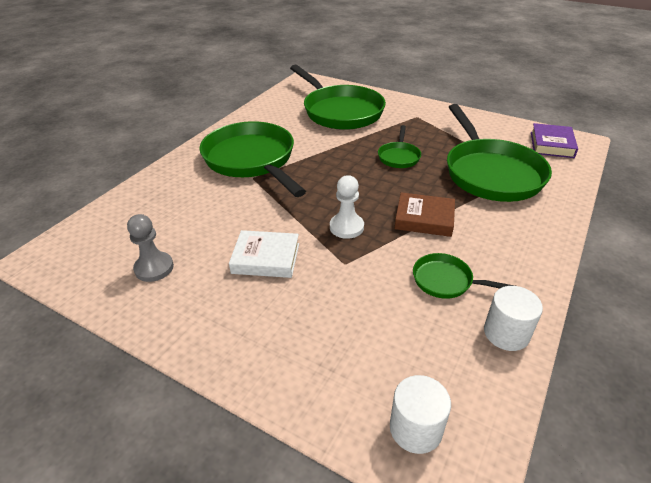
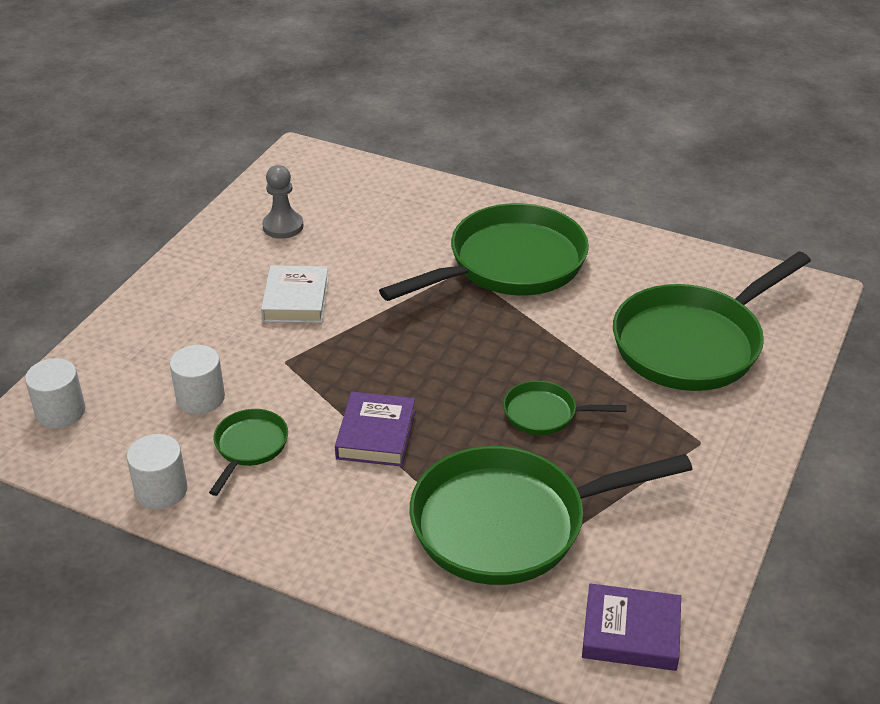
camera: 85 degrees right, 0 degrees up
white pawn [330,175,364,239] -> none
brown book [395,192,455,237] -> purple book [335,392,415,467]
none -> white cylinder [170,345,225,414]

